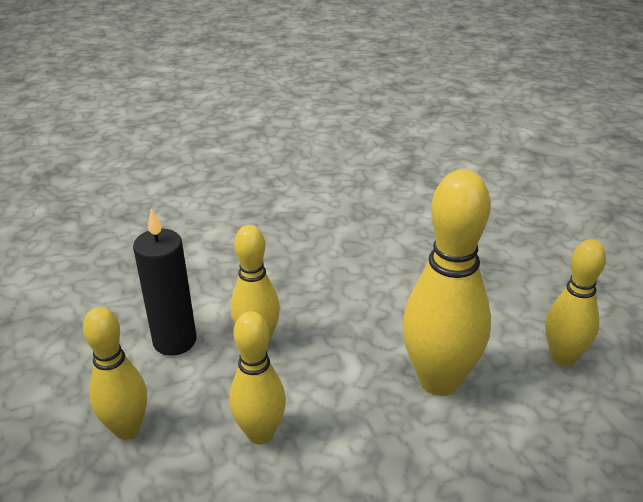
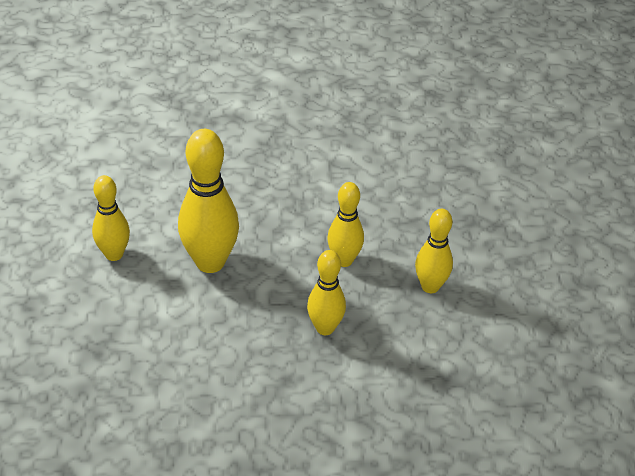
camera: 165 degrees left, 10 degrees up
black candle [133,209,197,356] -> none

